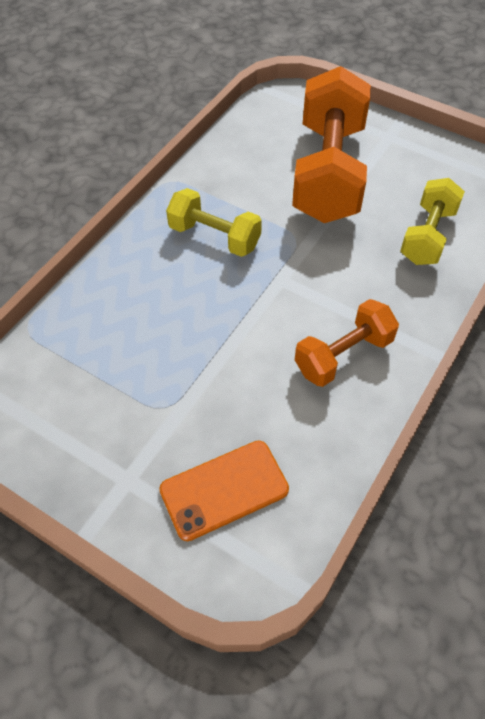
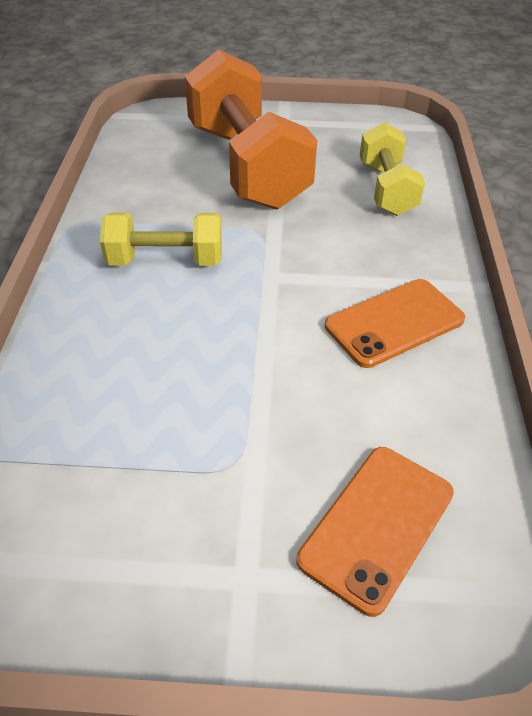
camera: 30 degrees left, 10 degrees down
orange dumbbell [295,299,399,387] -> orange phone [325,279,465,368]

